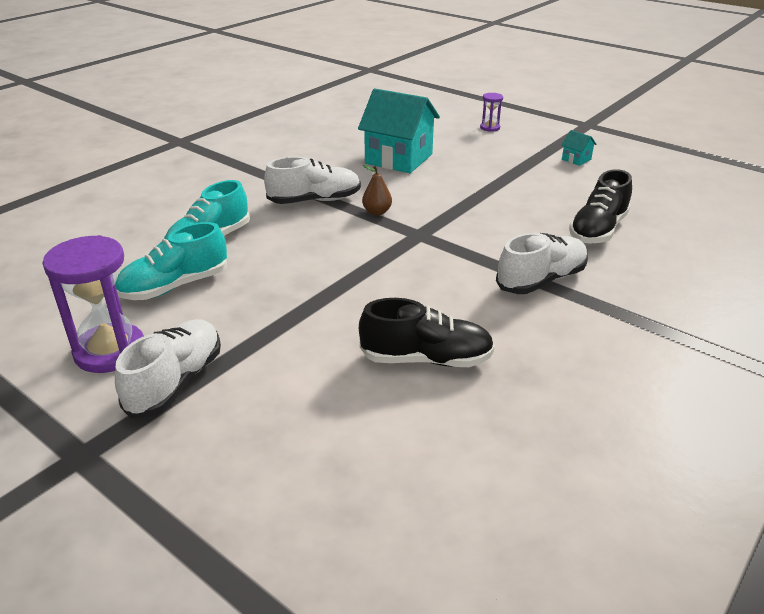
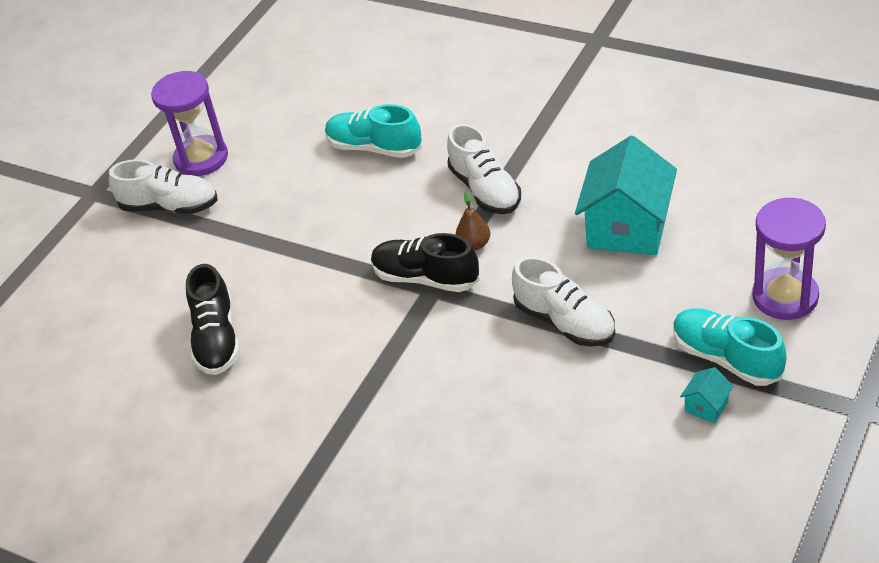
camera: 85 degrees right, 10 degrees up
turquoise shoe [115,222,227,300] -> turquoise shoe moved to [673,308,787,386]
purple hourglass [480,93,503,132] -> purple hourglass [752,198,826,320], size x2.08
white shoe [496,233,588,294] -> white shoe moved to [512,256,615,347]
black shoe [569,169,632,244] -> black shoe moved to [371,233,479,292]

